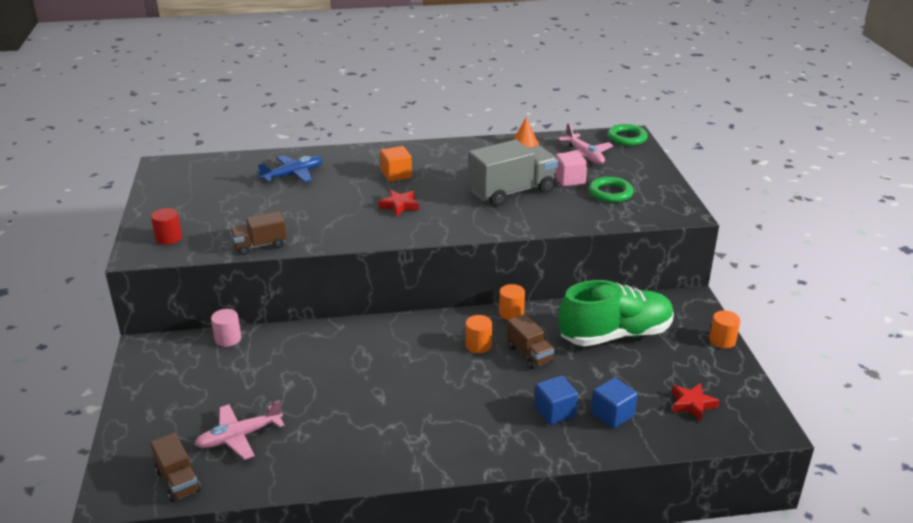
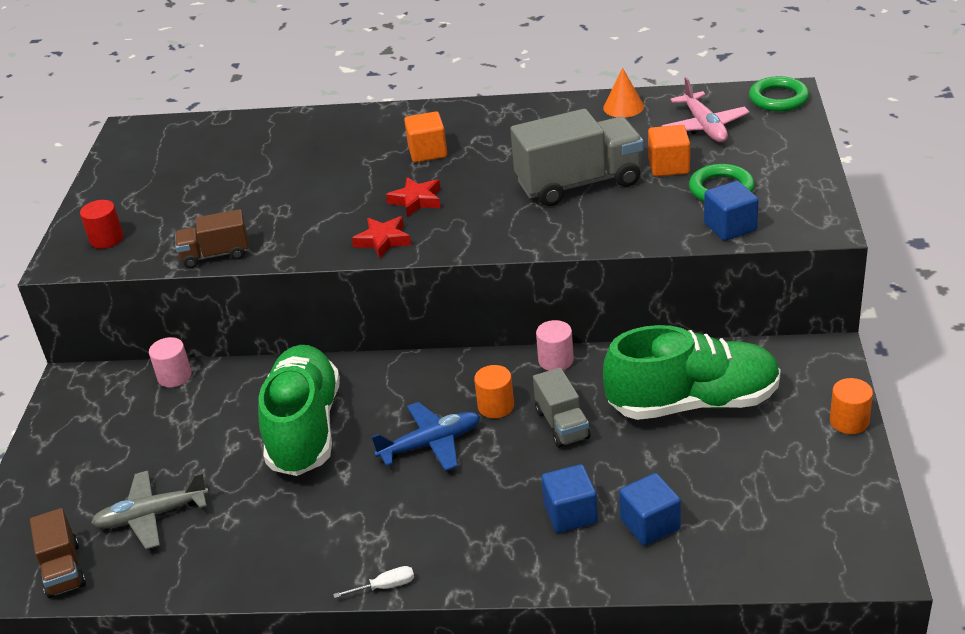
camera: 15 degrees right, 5 degrees up
pink plane [194,400,285,460] -> grey plane [91,471,209,549]
blue plane [257,155,323,183] -> blue plane moved to [371,402,480,471]
orange cylinder [499,284,525,320] -> pink cylinder [536,320,574,371]
brown truck [507,314,554,369] -> grey truck [533,368,591,448]
pink cube [555,151,587,187] -> orange cube [648,125,690,177]
red star [672,383,720,421] -> red star moved to [352,216,411,258]
none -> green shoe [258,345,340,476]
none -> white screwdriver [333,566,414,598]
none -> blue cube [704,181,759,241]

